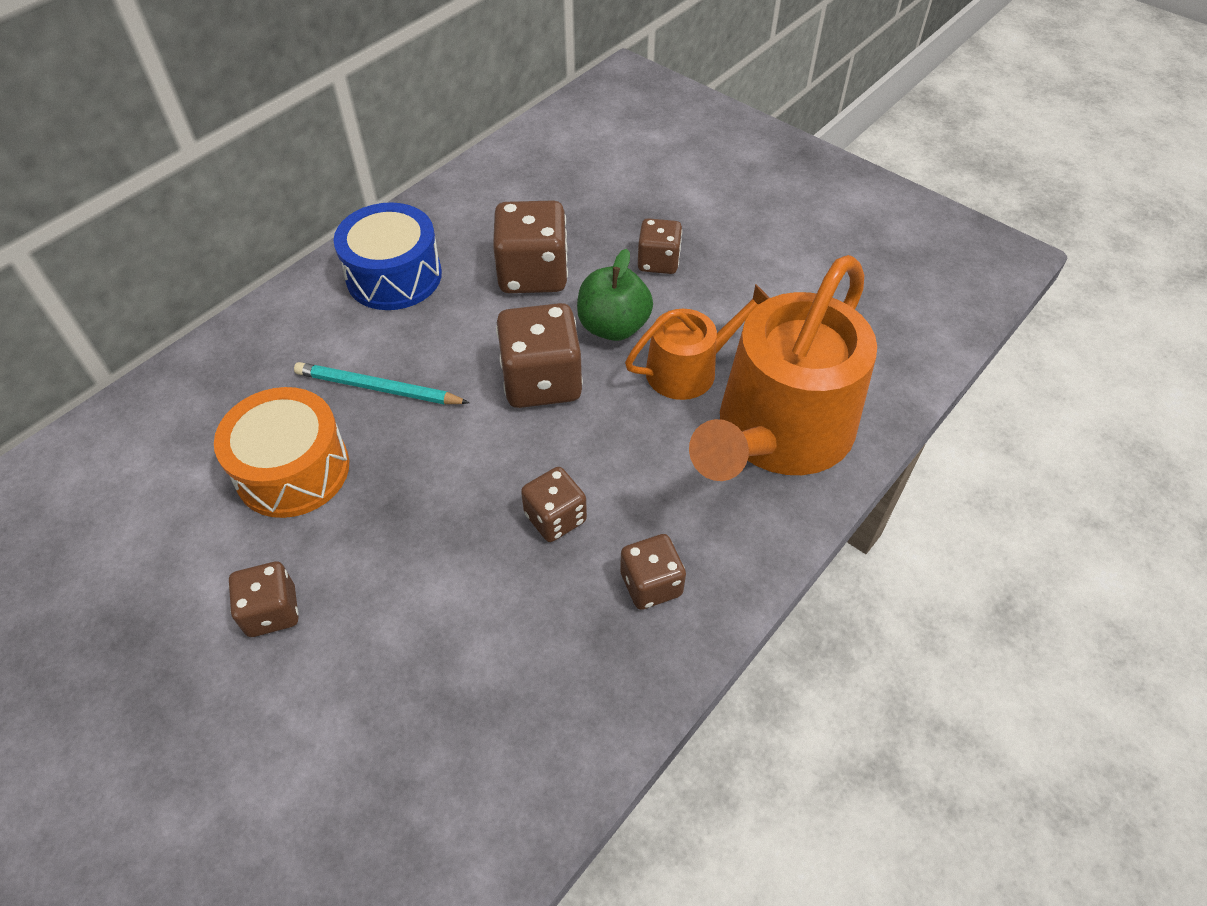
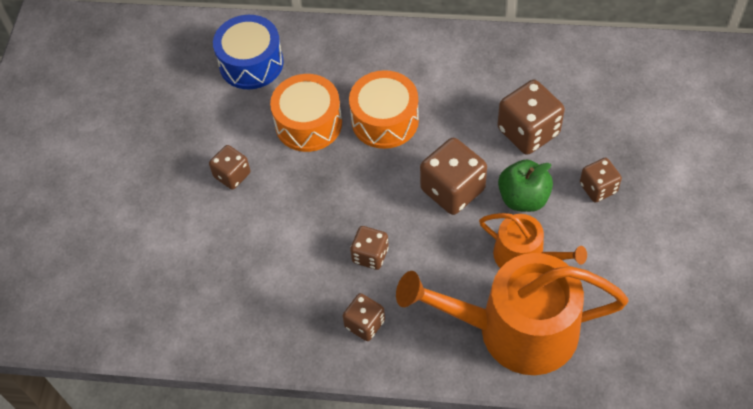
camera: 60 degrees right, 5 degrees up
turquoise pencil [294,362,470,405] -> orange drum [349,70,419,149]
blue drum [334,202,442,310] -> blue drum moved to [213,15,284,89]

